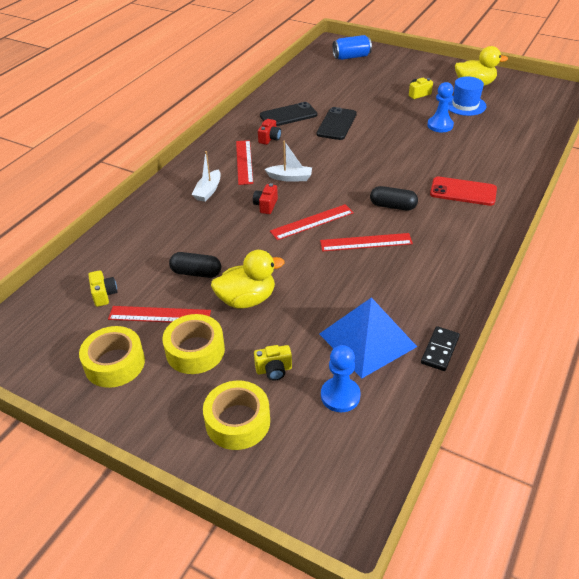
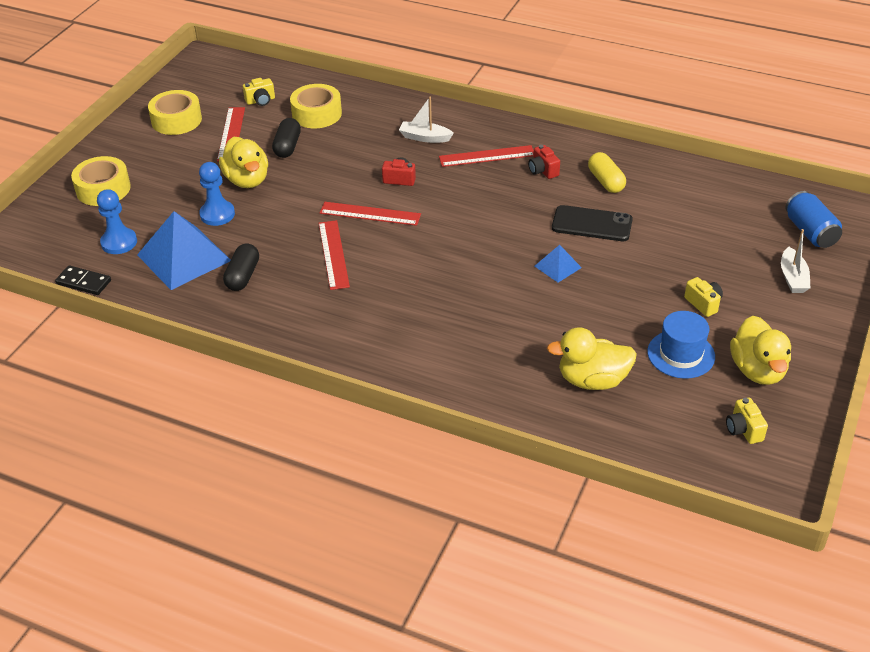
camera: 85 degrees right, 0 degrees up
yellow tape [162,314,225,374] -> yellow tape moved to [290,84,342,128]
yellow camera [254,345,292,381] -> yellow camera moved to [726,398,768,444]
red camera [258,119,281,145] -> red camera turned 45 degrees clockwise [528,145,560,179]
black phone [260,102,317,126] -> yellow capsule [588,152,626,193]
white boat [265,141,312,182] -> white boat moved to [781,229,810,293]
red ruler [270,204,354,240] -> red ruler turned 45 degrees counterclockwise [320,202,421,226]
black capsule [370,186,418,211] -> black capsule moved to [223,244,259,291]
black domino [421,326,460,371] -> black domino moved to [55,265,111,295]
blue pawn [427,82,454,132] -> blue pawn moved to [199,162,235,226]
red phone [430,177,497,206] -> none
none -> blue pyramid [535,245,582,283]
none -> yellow duck [547,327,637,390]

